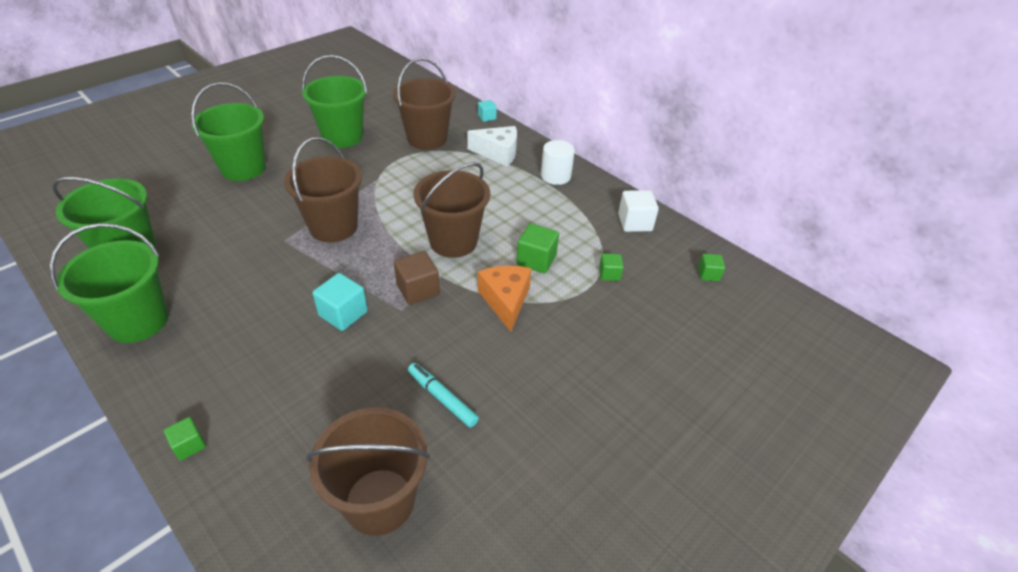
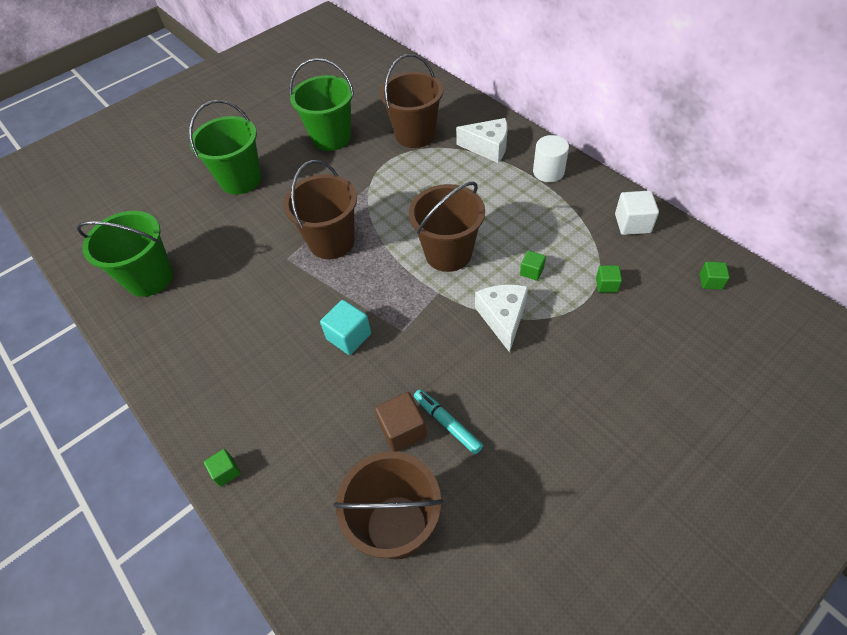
camera: 10 degrees right, 10 degrees up
green bucket [50,223,169,343] -> none
brown cube [394,251,440,305] -> brown cube moved to [375,392,427,452]
turquoise cube [478,100,497,122] -> none
orange cheese [478,266,531,332] -> white cheese [475,284,528,352]
green cube [516,223,559,274] -> green cube [520,250,546,281], size x0.60

